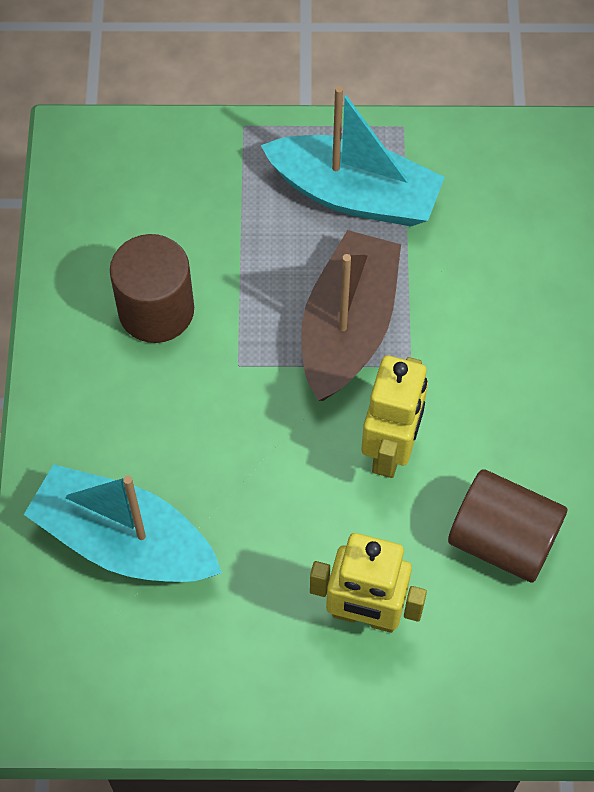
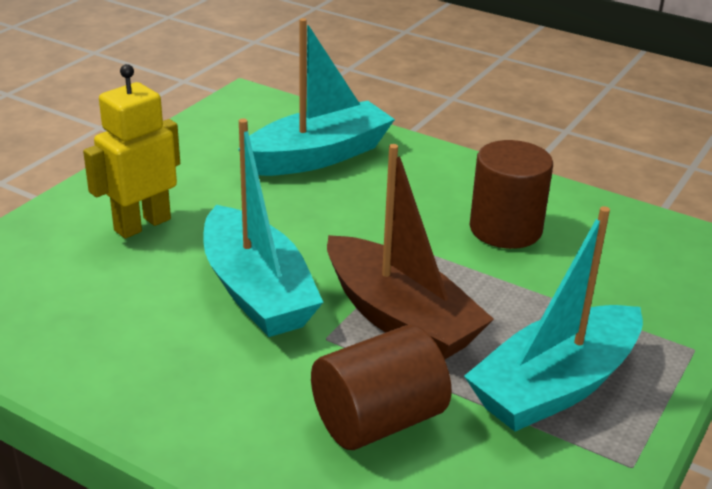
camera: 120 degrees right, 30 degrees down
yellow robot [362,355,428,478] -> turquoise boat [203,118,323,337]
brown cylinder [448,469,567,583] -> brown cylinder moved to [311,325,452,450]

